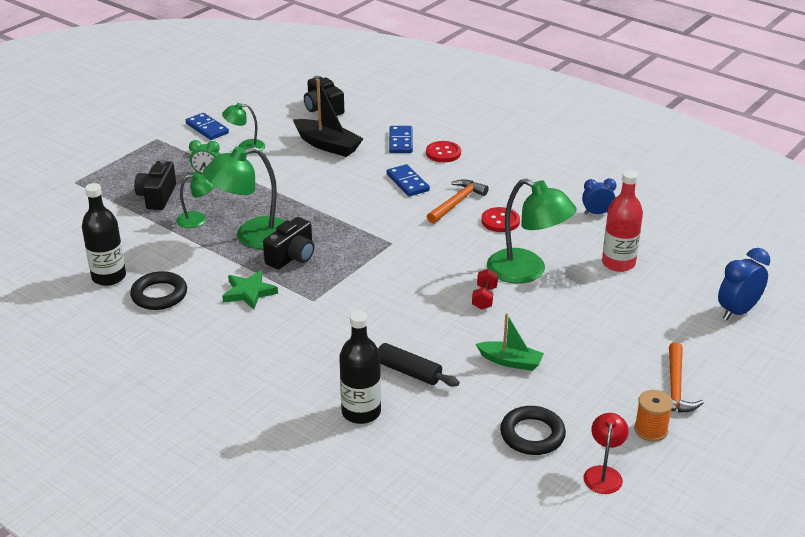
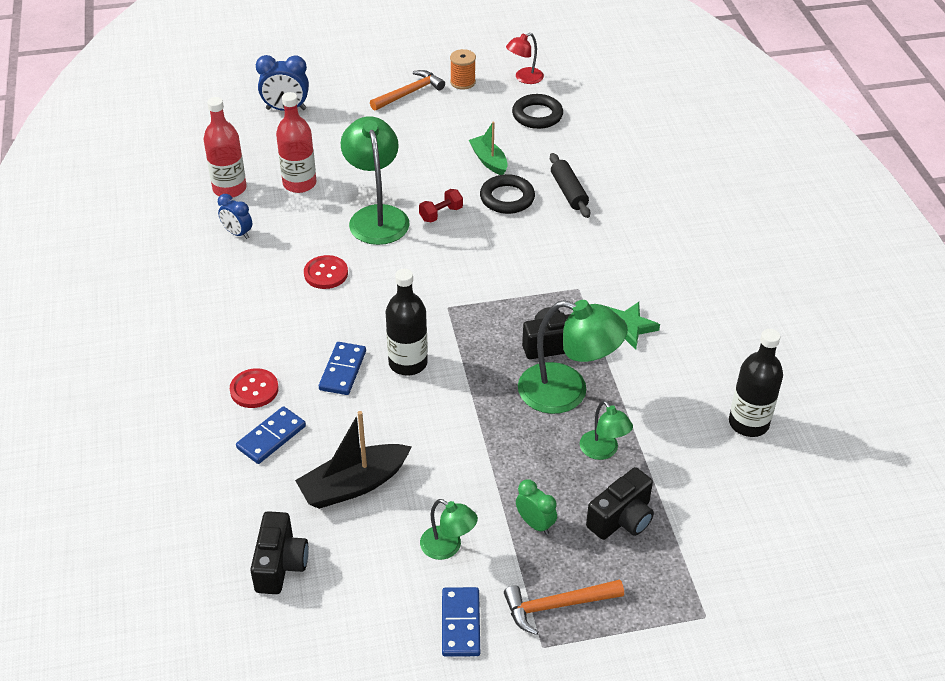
camera: 140 degrees left, 10 degrees up
black ring [130,271,187,310] -> black ring moved to [480,174,535,214]
green lamp [176,172,215,228] -> green lamp turned 150 degrees counterclockwise [580,400,633,460]
black boat [293,79,364,157] -> black boat turned 105 degrees counterclockwise [295,411,412,509]
black bottle [339,311,381,424] -> black bottle moved to [386,269,428,376]
orange hammer [427,179,489,224] -> orange hammer moved to [504,580,624,635]
none -> red bottle [203,97,247,198]

